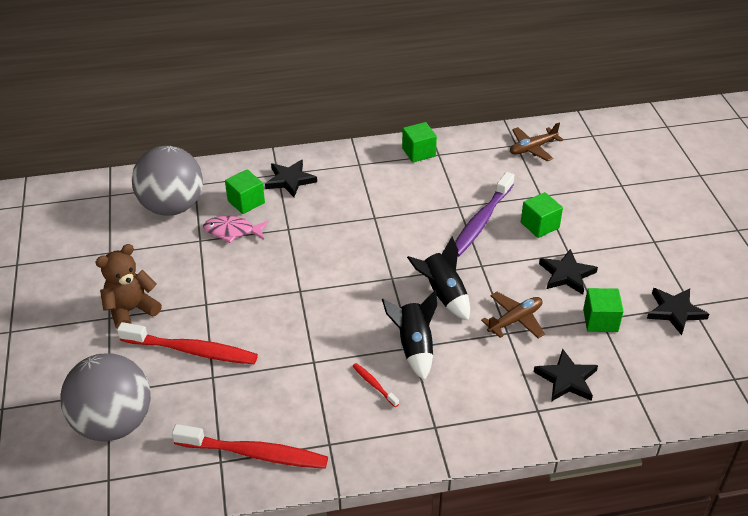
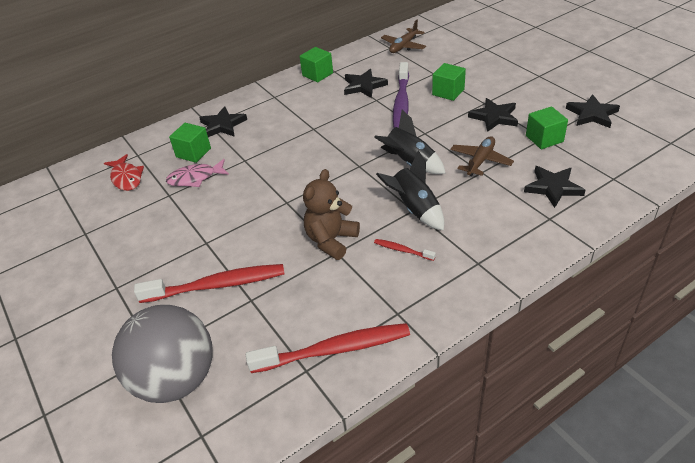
camera: 20 degrees left, 0 degrees up
brown teddy bear [95,244,162,329] -> brown teddy bear moved to [303,169,360,260]
grey ball [132,146,203,216] -> red fish [104,154,144,191]
none -> black star [344,69,388,98]

